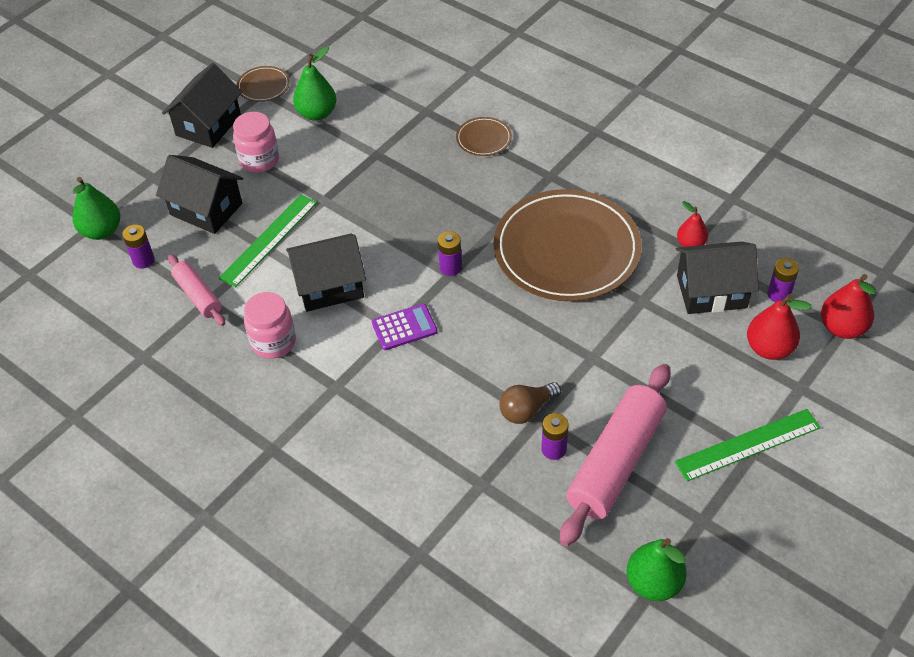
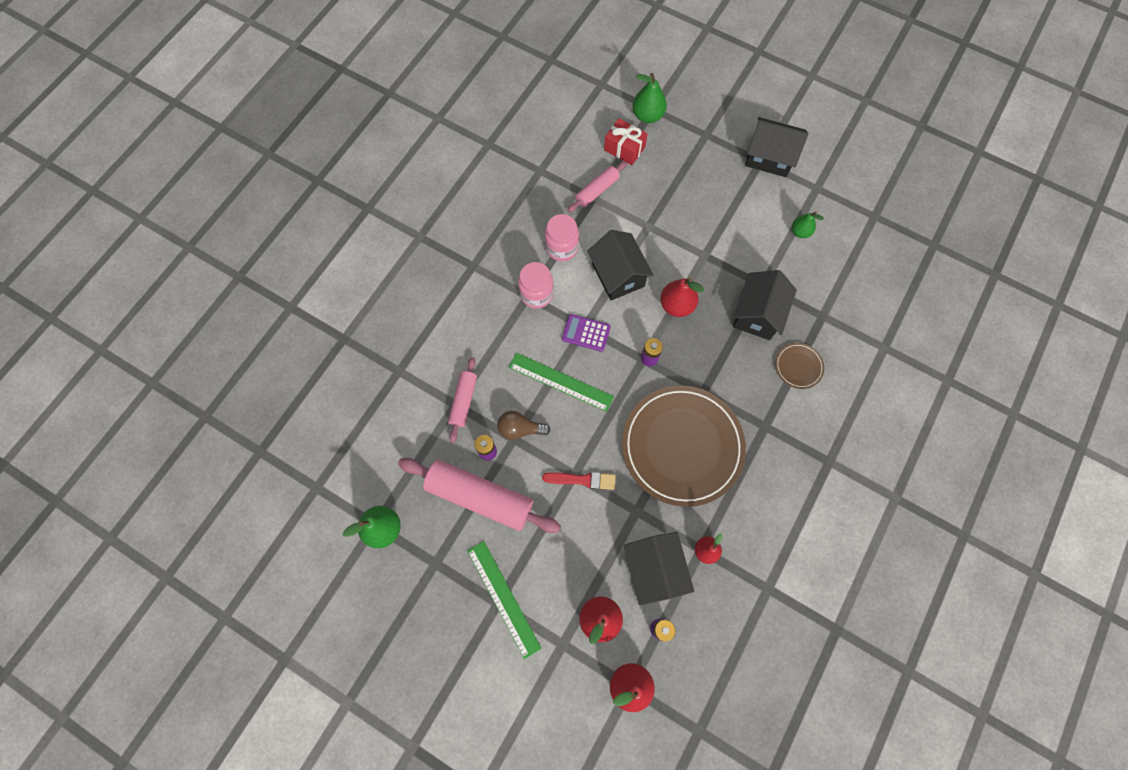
camera: 80 degrees right, 20 degrees up
purple battery [122,225,155,269] -> red gift [604,118,648,165]
black house [156,155,243,234] -> black house moved to [733,270,797,340]
green ruler [219,194,317,288] -> green ruler moved to [509,353,614,412]
pink jar [233,112,279,172] -> pink jar moved to [518,262,554,309]
brown plate [237,66,290,102] -> none
green pear [293,47,336,121] -> green pear [792,211,824,238], size x0.64
purple calculator [372,304,438,350] -> purple calculator turned 135 degrees clockwise [562,314,611,352]
brown light bulb [500,382,561,424] -> brown light bulb turned 45 degrees counterclockwise [497,411,550,440]
none -> pink rolling pin [448,357,477,442]
none -> red brush [542,472,615,490]
none -> red pear [660,278,704,317]

